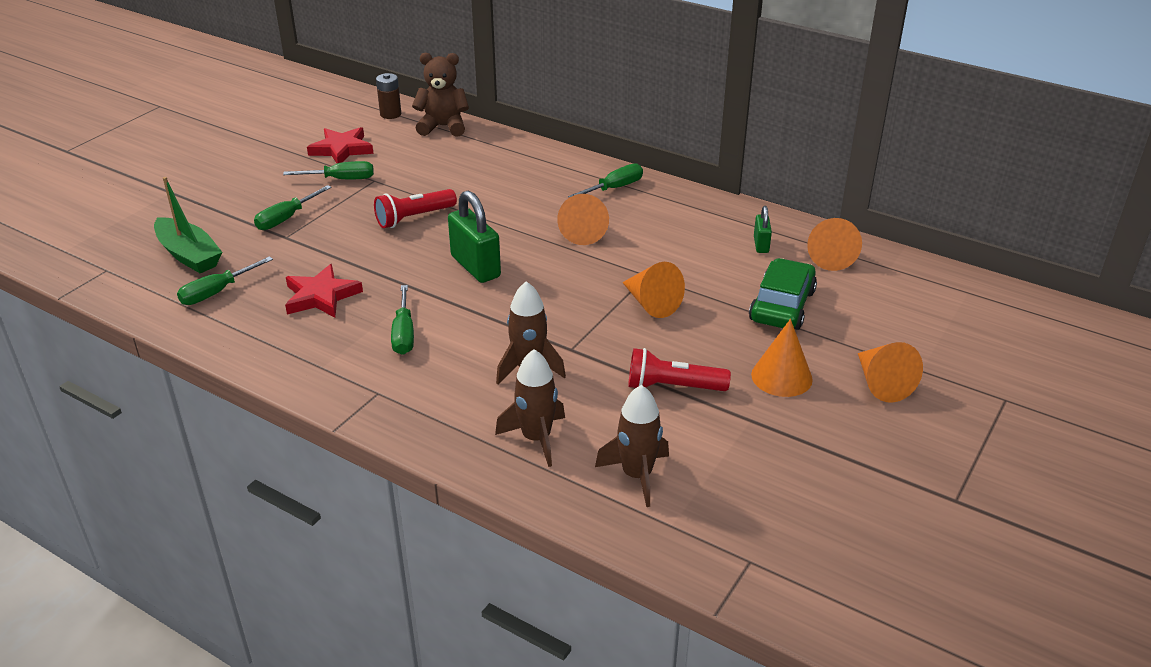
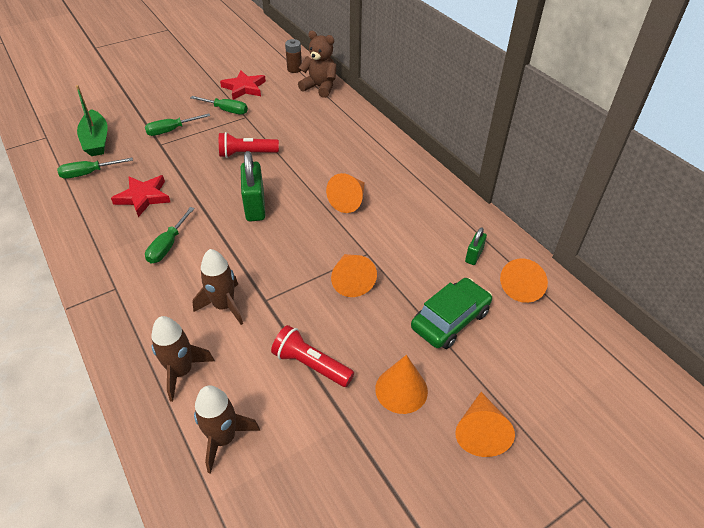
camera: 25 degrees right, 10 degrees up
green screwdriver [568,164,643,198] -> none

